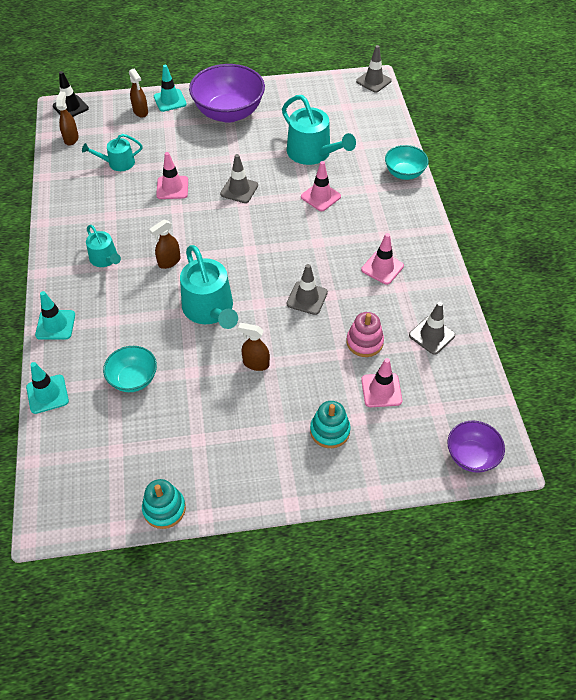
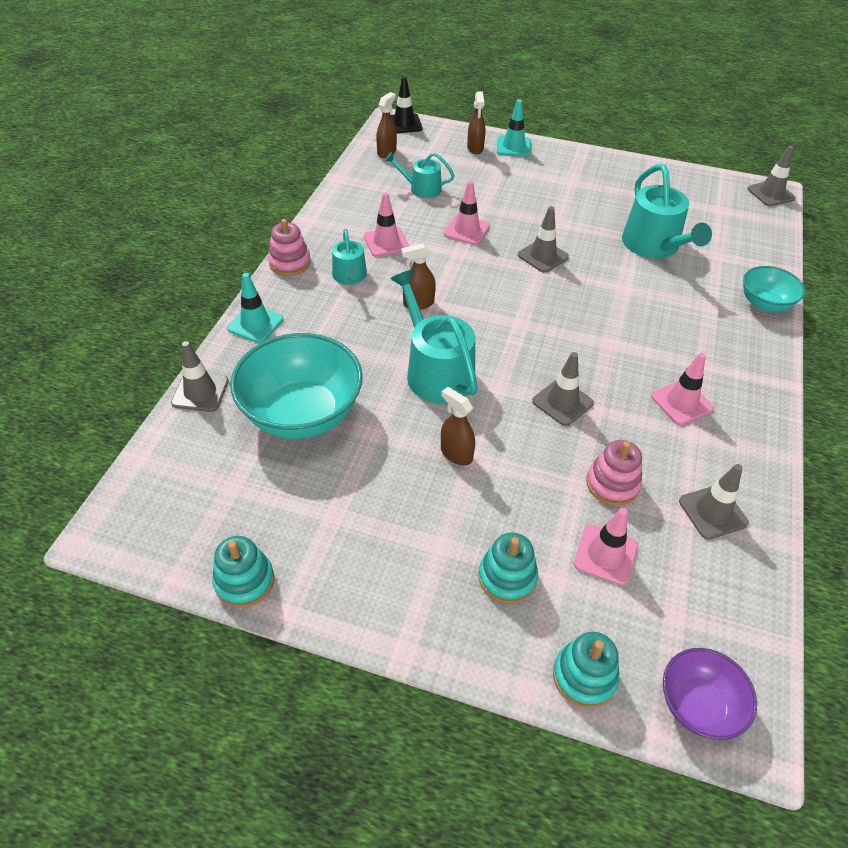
camera: 25 degrees right, 5 degrees down
turquoise traffic cone [26,362,69,414] -> grey traffic cone [171,341,229,412]
turquoise bowl [103,346,157,392] -> turquoise bowl [230,333,363,439], size x1.84
turquoise watering can [180,245,238,329] -> turquoise watering can turned 150 degrees clockwise [390,270,478,404]
purple bowl [189,64,265,123] -> none
pink traffic cone [301,161,341,211] -> pink traffic cone moved to [364,192,409,257]
none -> pink stacking toy [268,219,311,276]
none -> turquoise stacking toy [553,632,619,708]

